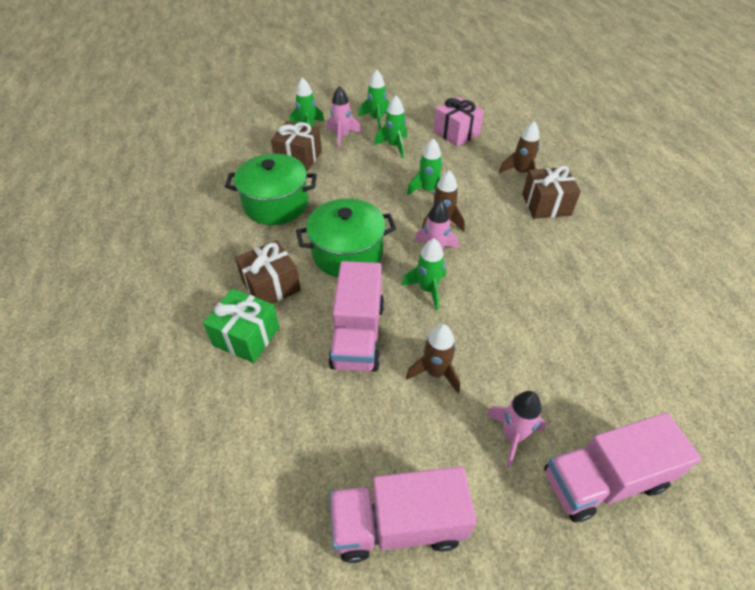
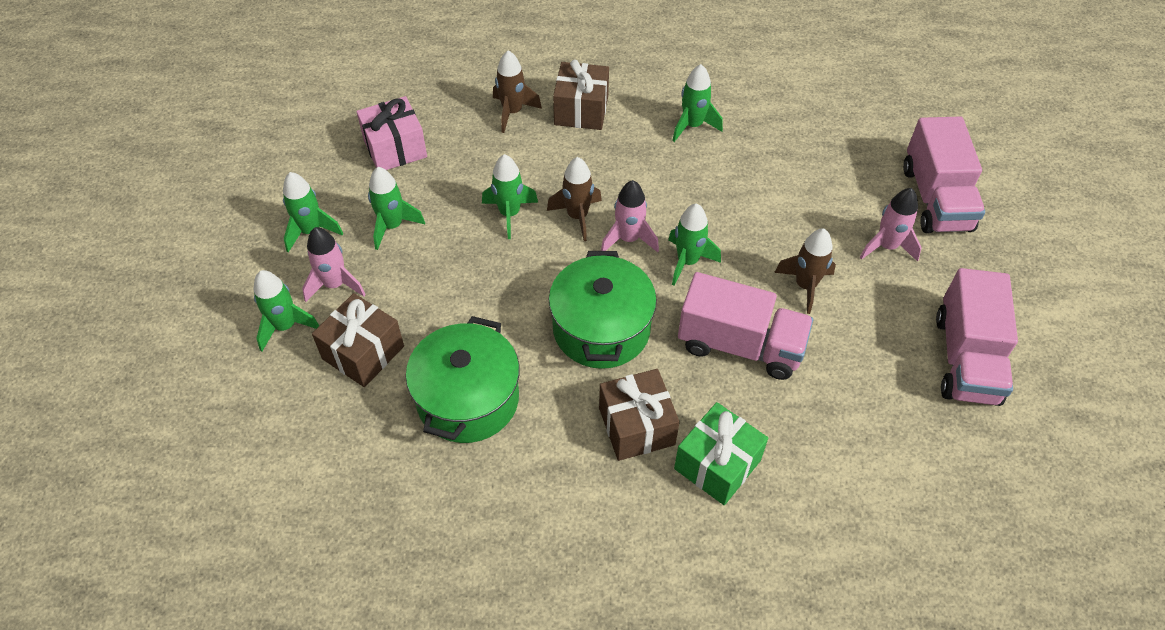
camera: 75 degrees left, 5 degrees up
none -> green rocket [672,64,723,142]

